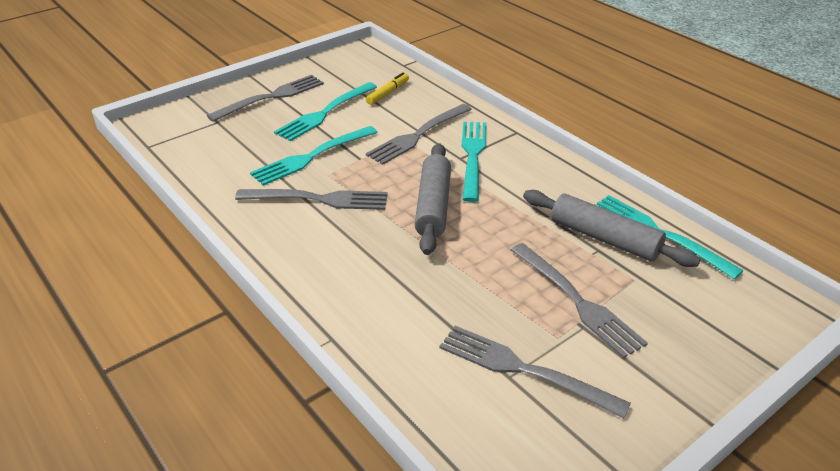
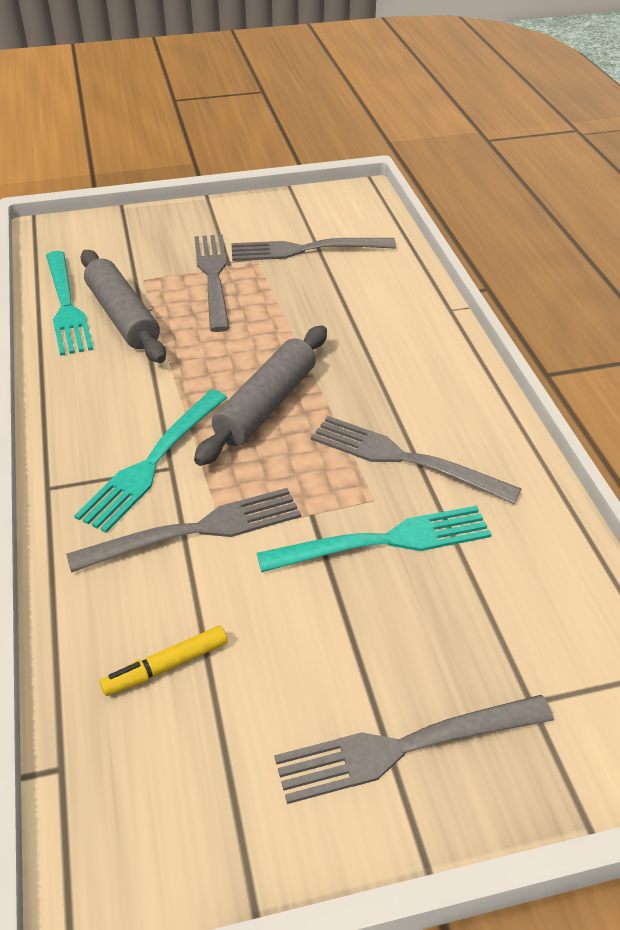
camera: 155 degrees left, 5 degrees up
turquoise fork [274,82,377,141] -> none
grey fork [439,326,631,418] -> grey fork turned 120 degrees clockwise [232,238,396,261]

